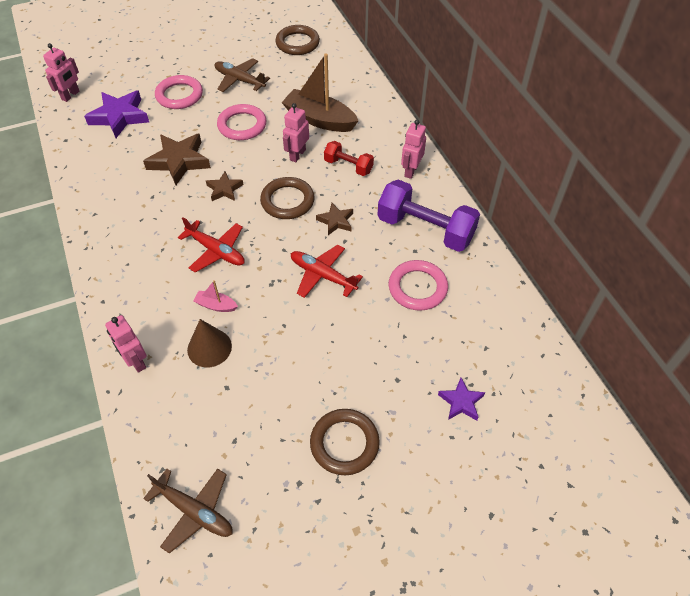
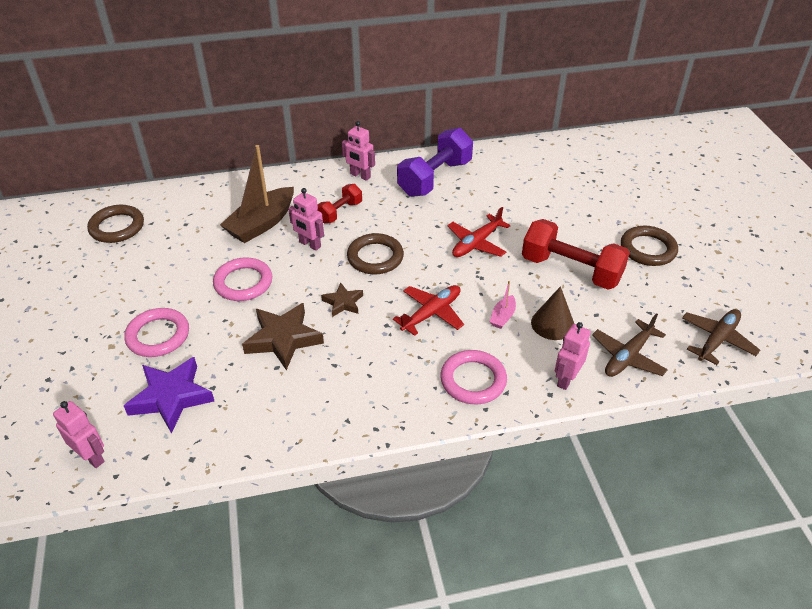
camera: 80 degrees left, 10 degrees down
pink robot [105,315,147,373] -> pink robot turned 150 degrees clockwise [555,322,591,390]
brown plane [215,58,270,92] -> brown plane moved to [592,313,668,377]
brown star [316,203,353,235] -> none
pink ring [389,260,448,311] -> pink ring moved to [440,350,507,404]
purple star [438,378,485,421] -> none
none -> red dumbbell [522,219,630,290]

